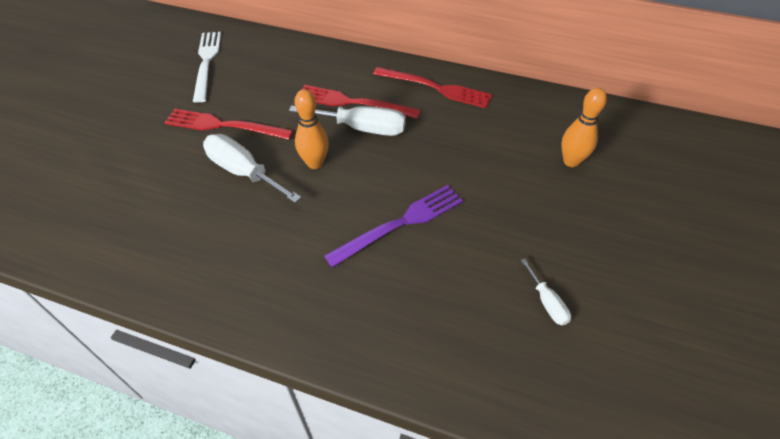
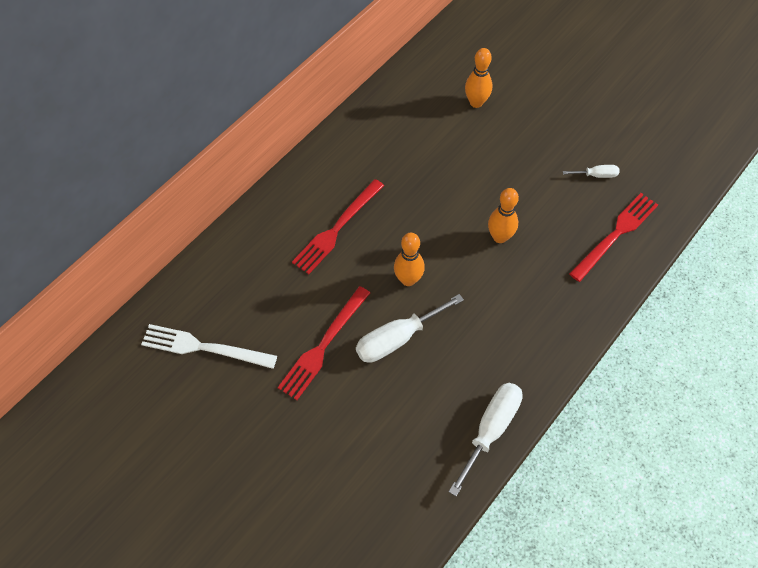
camera: 70 degrees left, 10 degrees up
white screwdriver [289,105,406,136] -> white screwdriver moved to [449,383,523,496]
purple fork [324,185,463,268] -> orange bowling pin [488,188,519,243]
red fork [373,67,493,108] -> red fork moved to [569,193,658,282]

